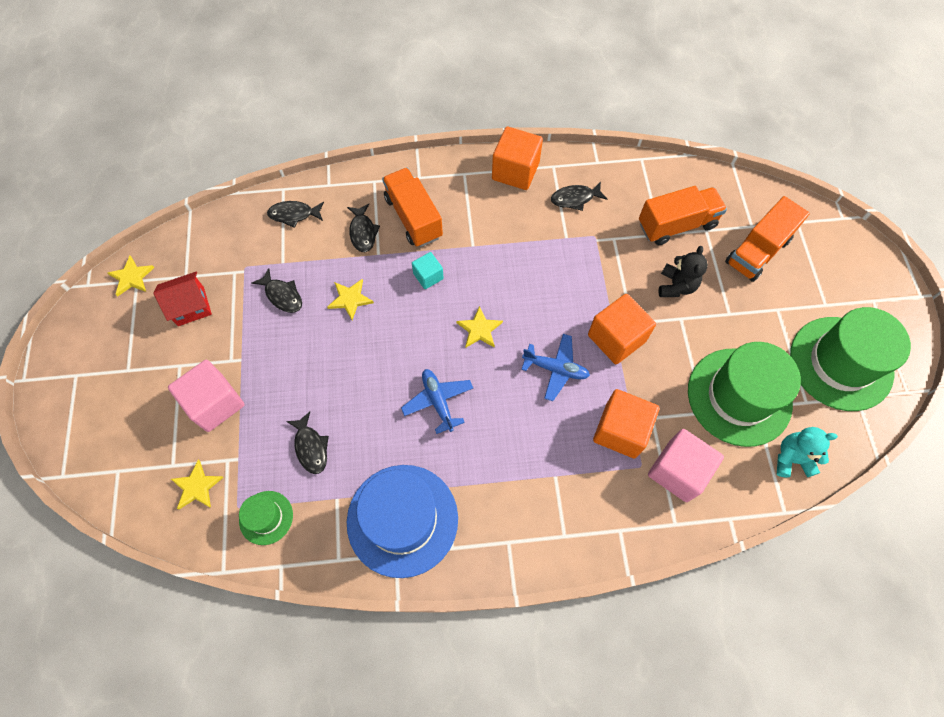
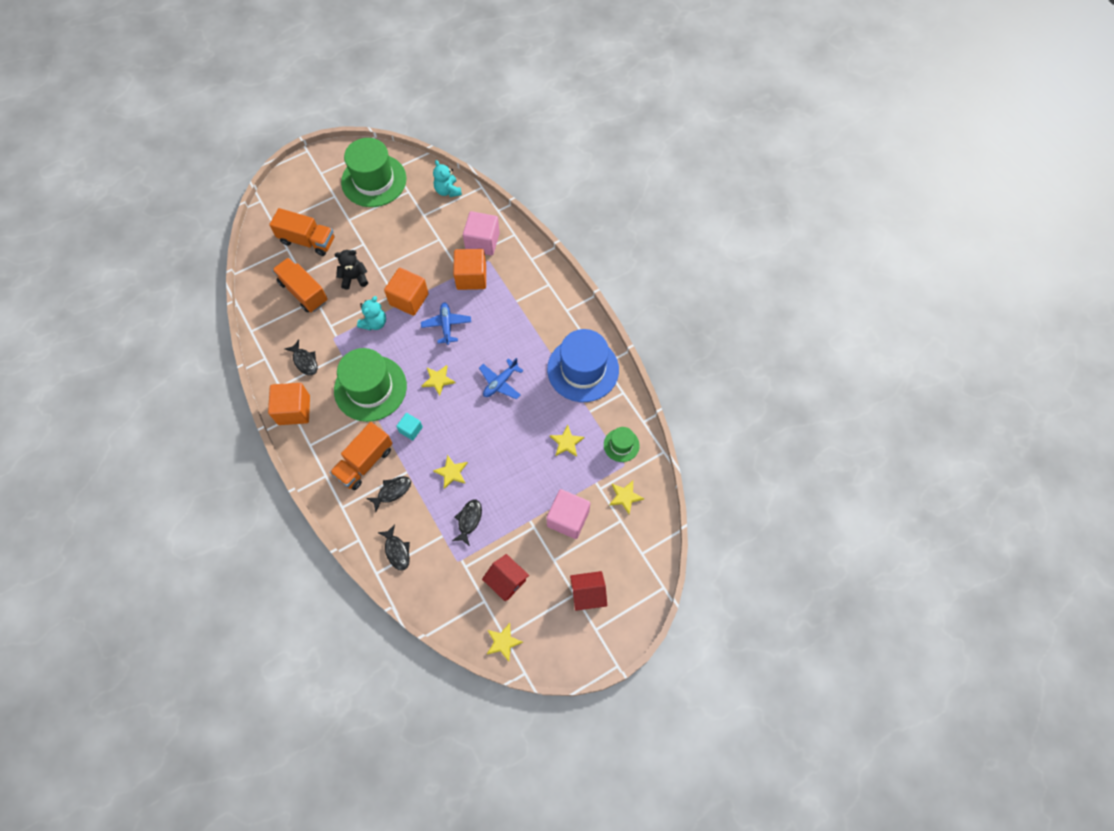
camera: 115 degrees left, 0 degrees up
black fish [286,412,329,474] -> yellow star [550,425,585,457]
green hat [688,342,801,447] -> green hat moved to [334,348,407,422]
none -> turquoise teddy bear [357,296,386,331]
none -> red house [570,571,607,611]

